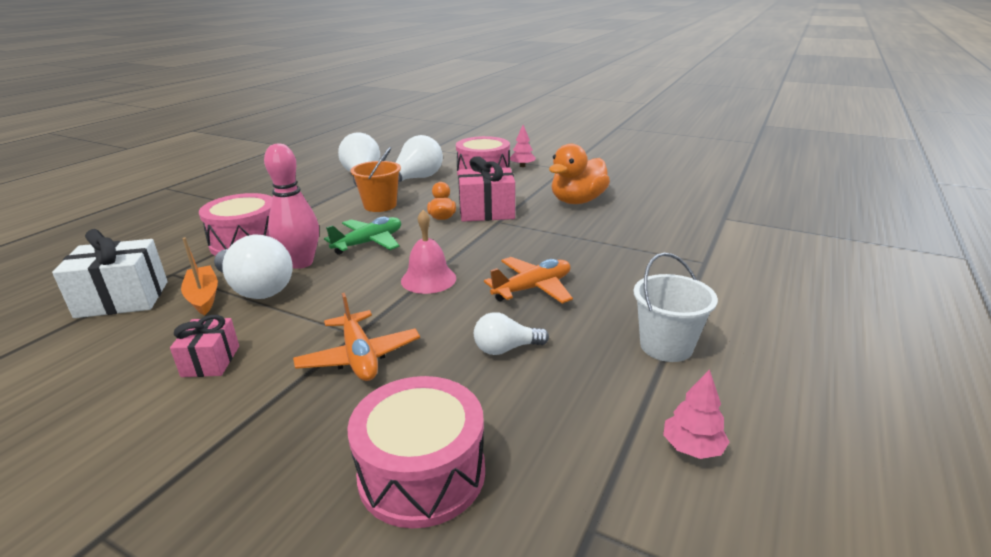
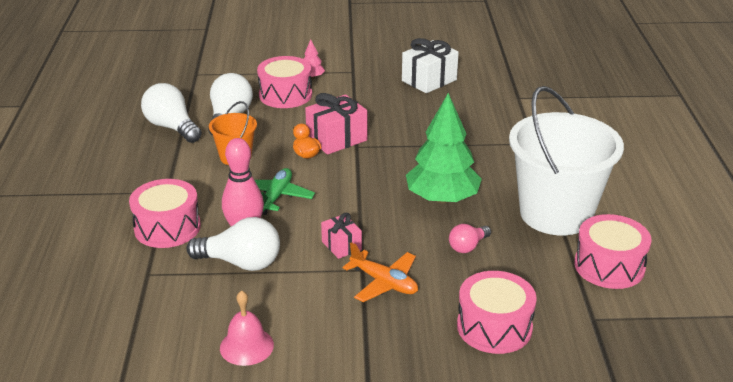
camera: 30 degrees left, 5 degrees up
white gift [52,229,168,318] -> white gift moved to [402,38,459,93]
pink gift [170,315,239,377] -> pink gift moved to [321,213,362,259]
orange boat [181,237,218,315] -> none
pink bell [401,210,456,294] -> pink bell moved to [220,290,274,366]
white light bulb [474,312,549,355] -> pink light bulb [449,224,491,253]
orange plane [484,257,573,304] -> green tree [406,93,482,204]
orange duck [549,144,610,204] -> none
white bucket [633,253,718,362] -> white bucket [509,86,624,235], size x2.10
pink tree [663,369,729,459] -> pink drum [574,214,652,289]

